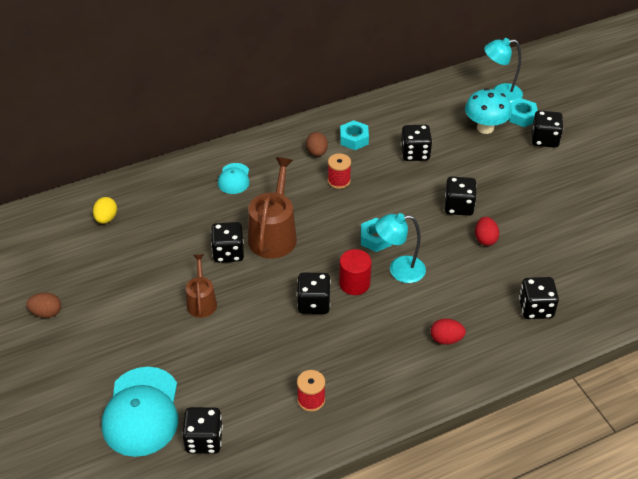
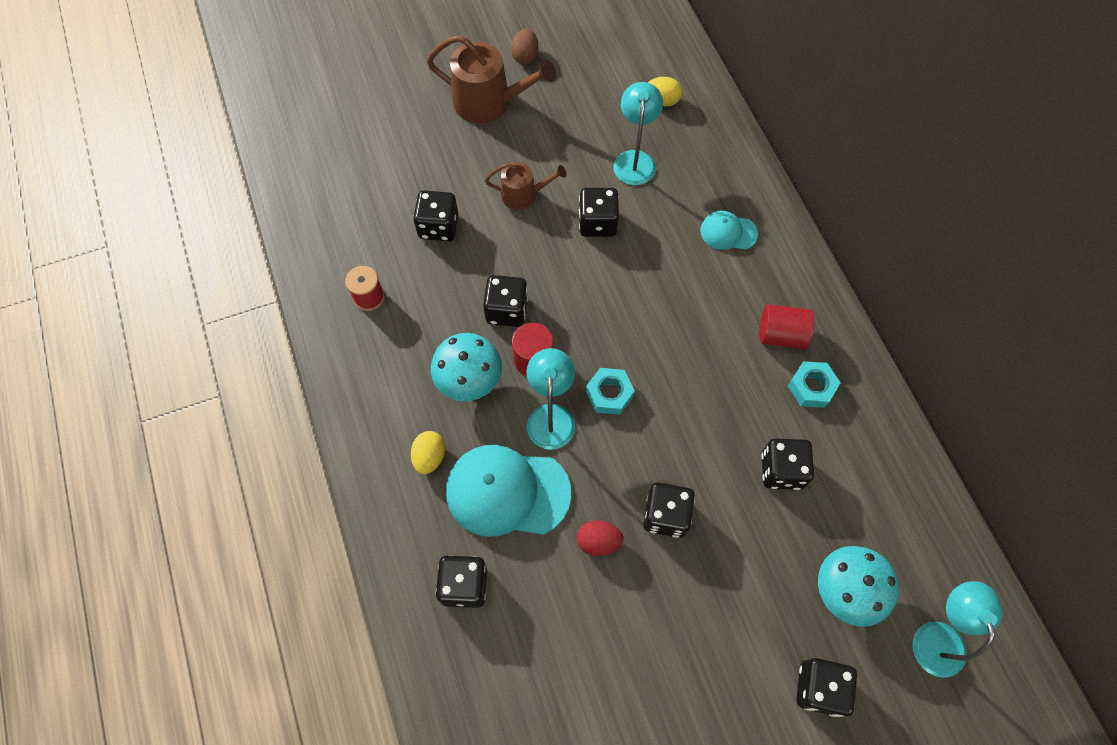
camera: 95 degrees right, 20 degrees up
turquoise cap [102,367,178,457] -> turquoise cap moved to [446,445,571,537]
black dice [182,407,223,454] -> black dice moved to [413,190,458,241]
brown watering can [248,157,297,259] -> brown watering can moved to [427,35,556,123]
brown egg [306,132,328,157] -> red cylinder [759,304,814,349]
red spool [328,153,351,189] -> none
red egg [430,319,466,345] -> yellow egg [411,431,445,474]
turquoise nut [509,98,538,127] -> none
none -> turquoise mushroom [431,333,502,401]
none -> turquoise lamp [613,82,663,185]

